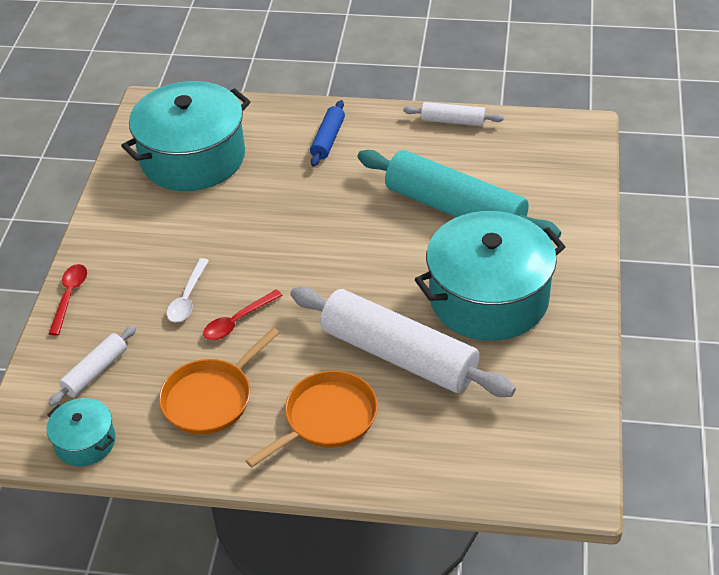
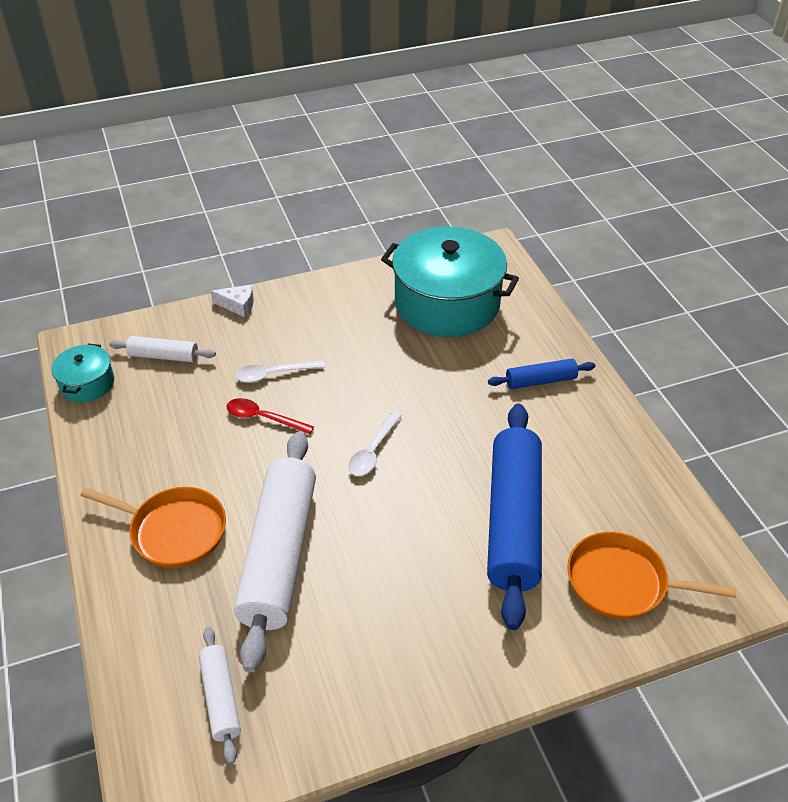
camera: 60 degrees right, 0 degrees up
red spoon [48,264,87,336] -> white cheese [211,285,254,317]
orange pan [159,328,280,435] -> orange pan moved to [567,532,736,619]
turquoise rolling pin [358,150,561,239] -> blue rolling pin [487,403,542,630]
white rolling pin [403,102,504,126] -> white rolling pin moved to [199,627,241,764]
turquoise pot [415,211,565,341] -> none
none -> white spoon [348,411,402,476]

